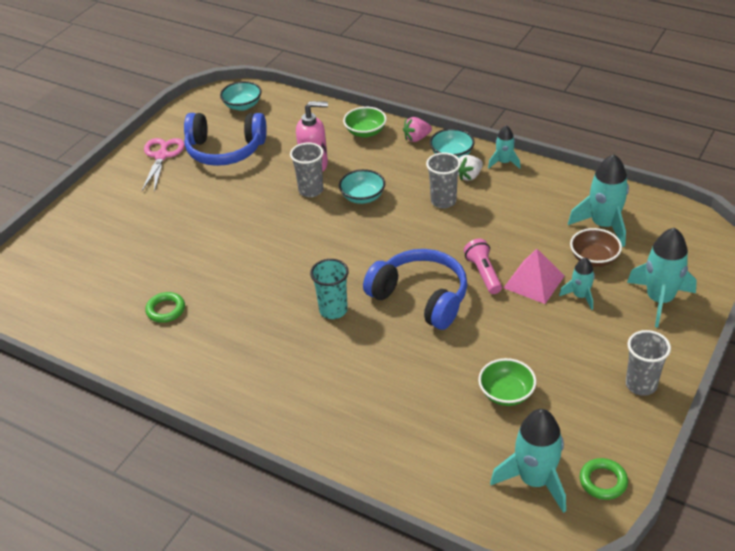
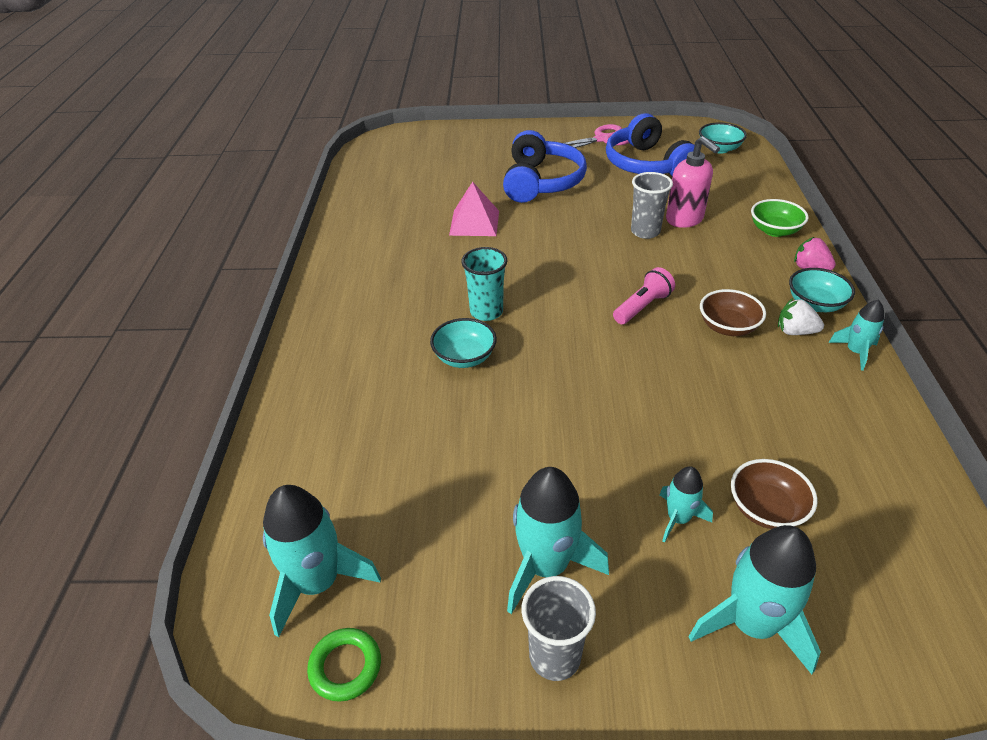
camera: 60 degrees right, 0 degrees up
green ring [145,292,185,323] -> none
turquoise bowl [339,169,385,204] -> turquoise bowl moved to [430,318,497,368]
blue headphones [363,249,467,330] -> blue headphones moved to [503,130,587,203]
grey cup [426,152,461,208] -> brown bowl [700,289,766,336]
pink flashlight [464,239,502,294] -> pink flashlight moved to [613,267,675,324]
green bowl [478,358,536,406] -> none
pink pyramid [504,249,565,304] -> pink pyramid moved to [449,182,499,236]
turquoise rocket [568,154,629,247] -> turquoise rocket moved to [507,467,609,614]

